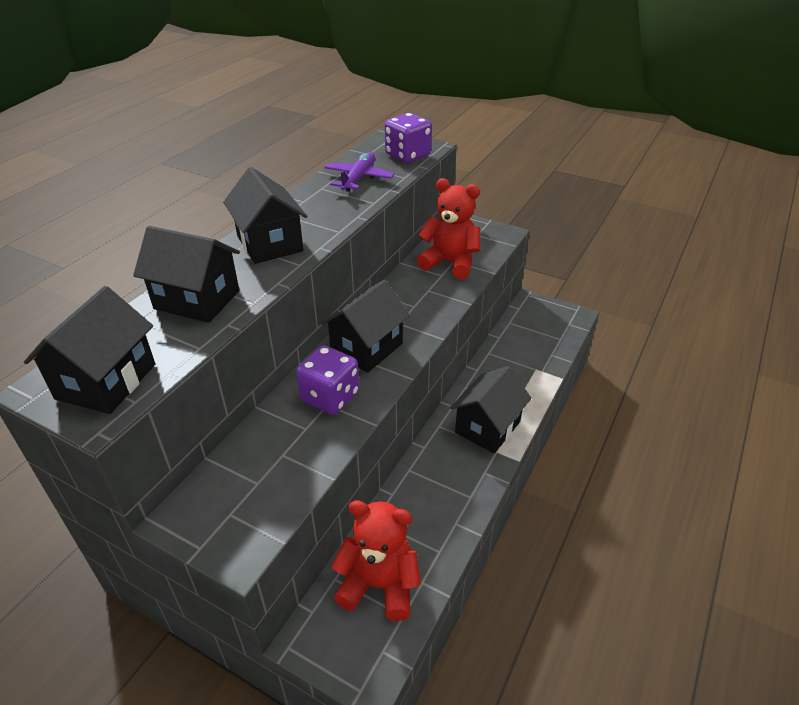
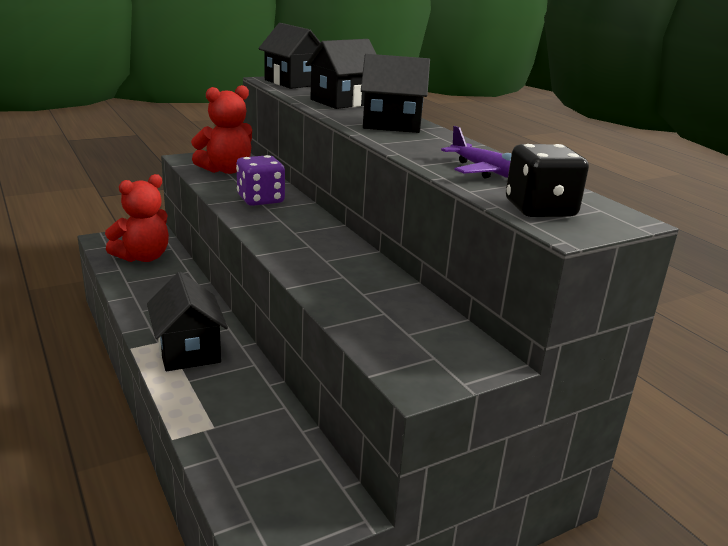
camera: 120 degrees right, 15 degrees down
black house [321,280,410,373] -> none
purple dice [385,113,432,163] -> black dice [506,144,589,217]
red teddy bear [417,178,480,279] -> red teddy bear moved to [191,85,252,174]

